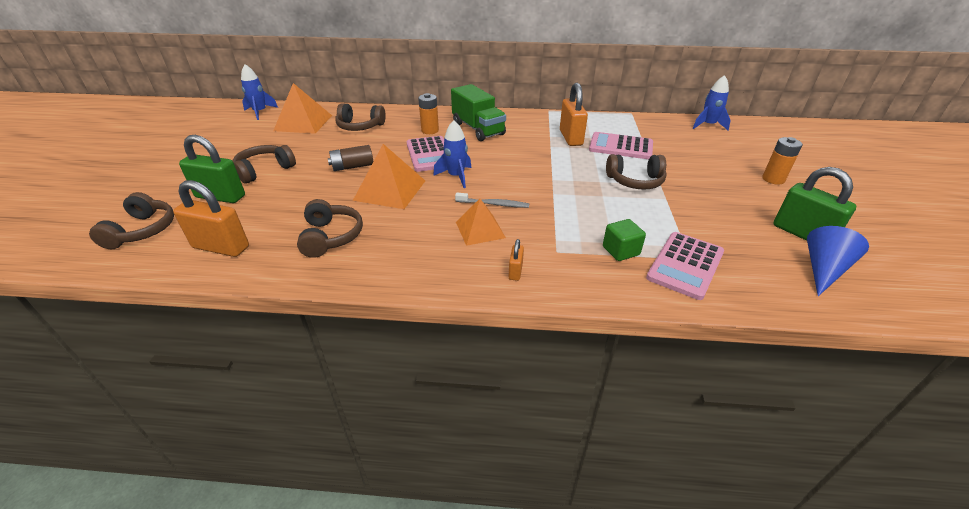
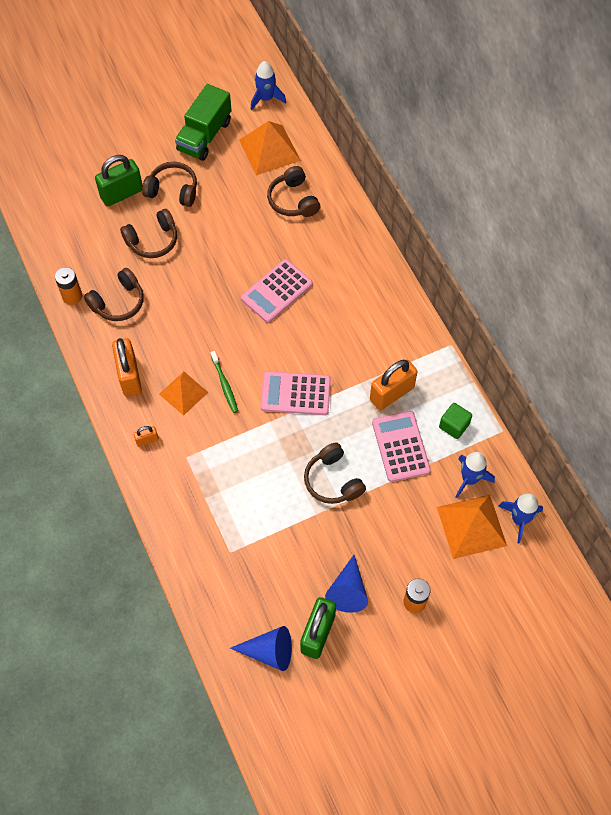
camera: 60 degrees right, 25 degrees up
brown headphones [89,192,174,249] -> brown headphones moved to [120,209,177,258]
orange padlock [173,180,249,257] -> orange padlock moved to [112,338,142,397]
green padlock [179,135,245,203] -> green padlock turned 75 degrees clockwise [95,155,143,207]
brown battery [327,145,374,171] -> none
orange pyramid [353,144,425,209] -> orange pyramid moved to [437,495,507,559]
orange battery [418,93,439,134] -> orange battery moved to [55,267,83,305]
blue rocket [433,120,471,188] -> blue rocket moved to [456,452,495,498]
green truck [451,84,506,141] -> green truck moved to [175,84,232,161]
grey toothbrush [455,193,529,208] -> green toothbrush [211,351,238,413]
green cube [603,219,646,261] -> green cube moved to [439,403,472,439]
pink calculator [646,232,724,300] -> pink calculator moved to [261,371,331,415]
none -> blue cone [325,555,368,613]

